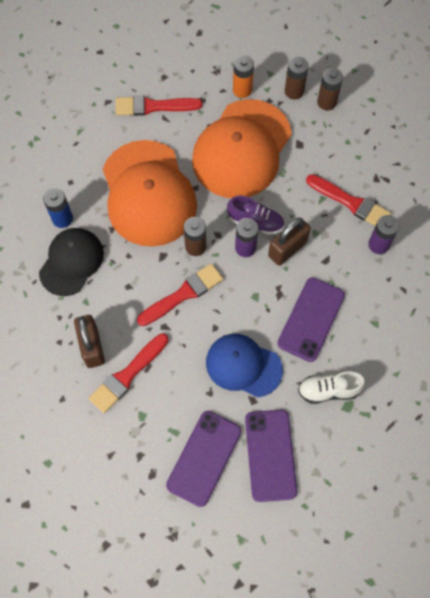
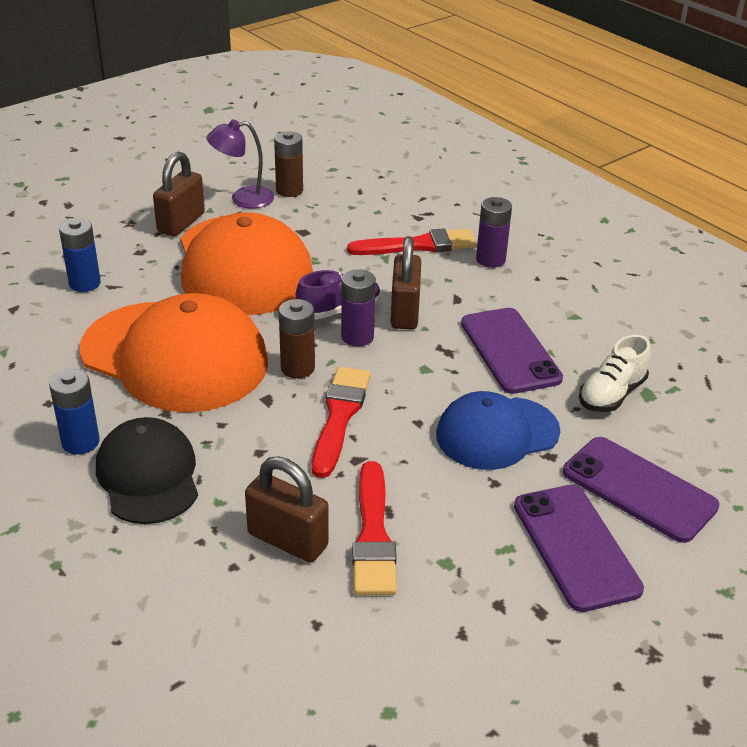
camera: 45 degrees left, 30 degrees down
red brush [116,95,203,116] -> blue battery [59,218,101,292]
orange battery [233,55,254,98] -> brown padlock [153,151,205,236]
brown battery [285,57,309,100] -> purple lamp [207,119,274,208]

